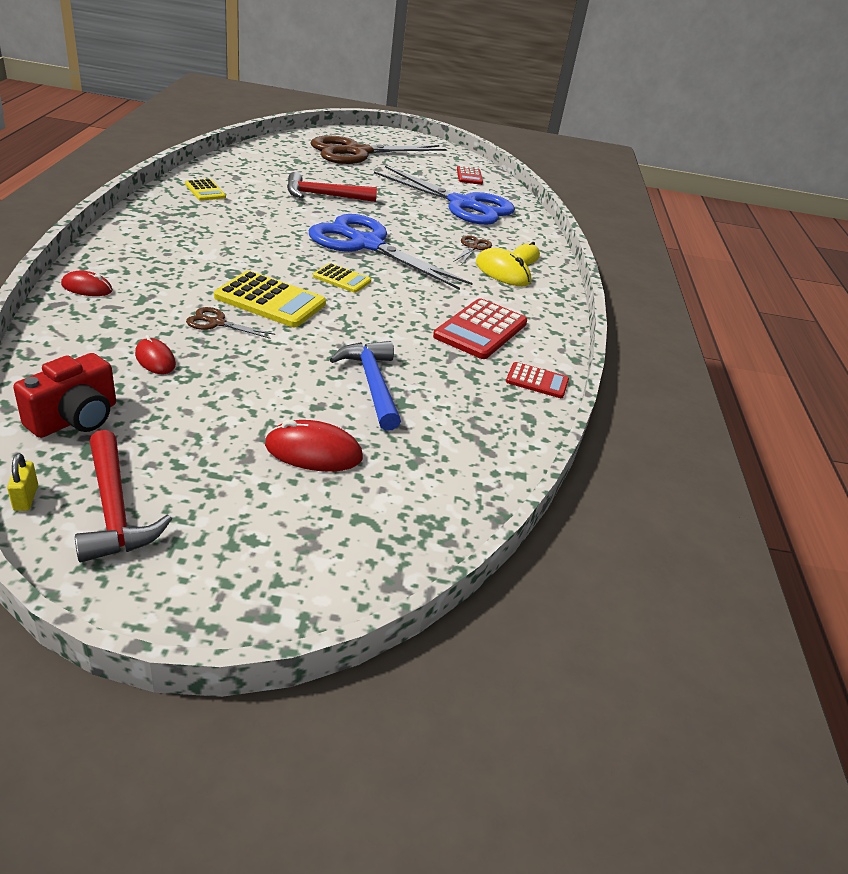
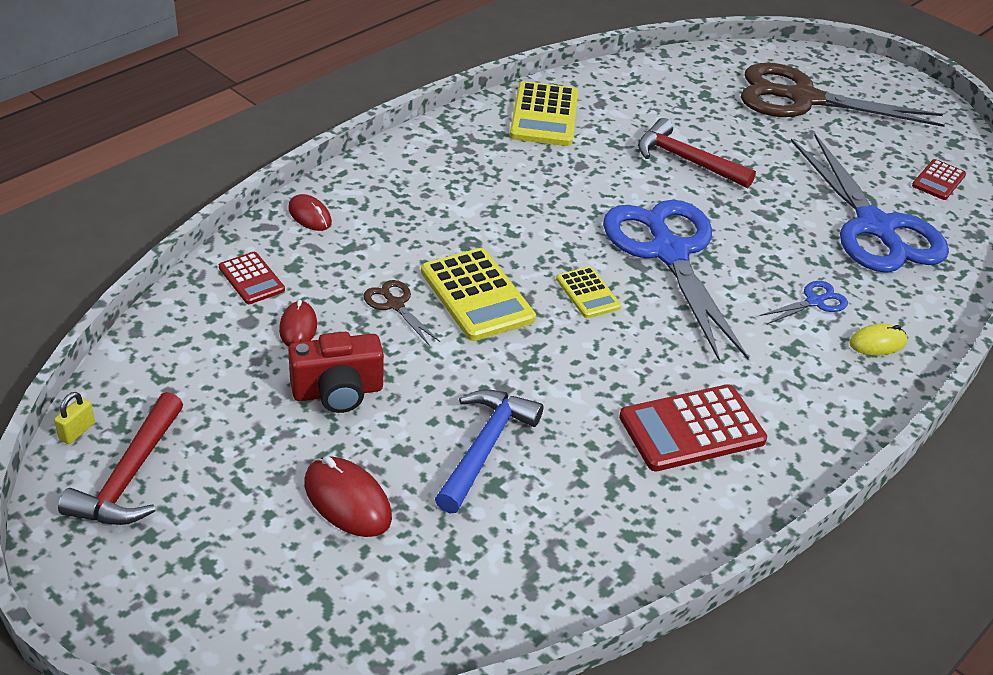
camera: 40 degrees right, 5 degrees up
red camera [13,353,116,438] -> red camera moved to [288,332,384,413]
yellow calculator [185,179,226,201] -> yellow calculator [510,81,578,146], size x1.76
brown scissors [453,235,492,264] -> blue scissors [759,281,848,324]
yellow mouse [476,248,531,286] -> none
red calculator [506,362,569,398] -> red calculator moved to [219,252,285,304]

